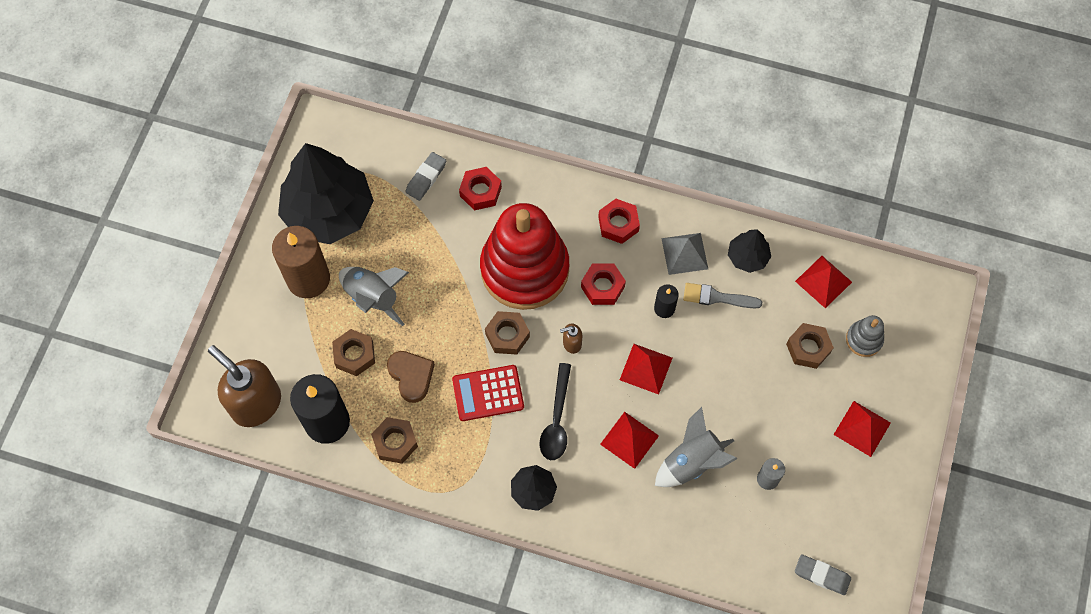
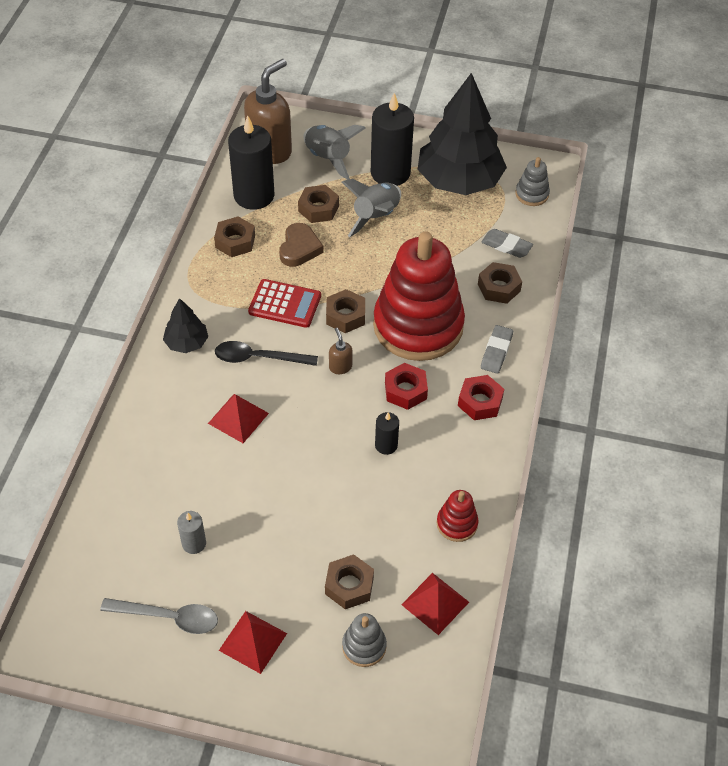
camera: 85 degrees right, 15 degrees down
brown candle [272,226,330,298] -> black candle [371,93,414,186]
brown heart [387,351,435,403] -> brown heart turned 45 degrees counterclockwise [279,223,324,267]
red calculator [452,365,524,421] -> red calculator turned 120 degrees clockwise [248,279,321,328]
red nut [459,167,502,211] -> brown nut [478,262,522,304]
red pyramid [620,344,672,395] -> none
grey rocket [655,407,737,487] -> grey rocket moved to [303,125,366,180]
grey pyramid [661,233,708,275] -> none
grey brush [683,283,762,309] -> none
black tree [728,229,771,273] -> red stacking toy [437,490,478,542]
grey eraser [795,554,851,595] -> grey eraser moved to [481,325,513,374]
none -> grey spoon [100,598,218,634]
none -> grey stacking toy [515,157,550,206]

